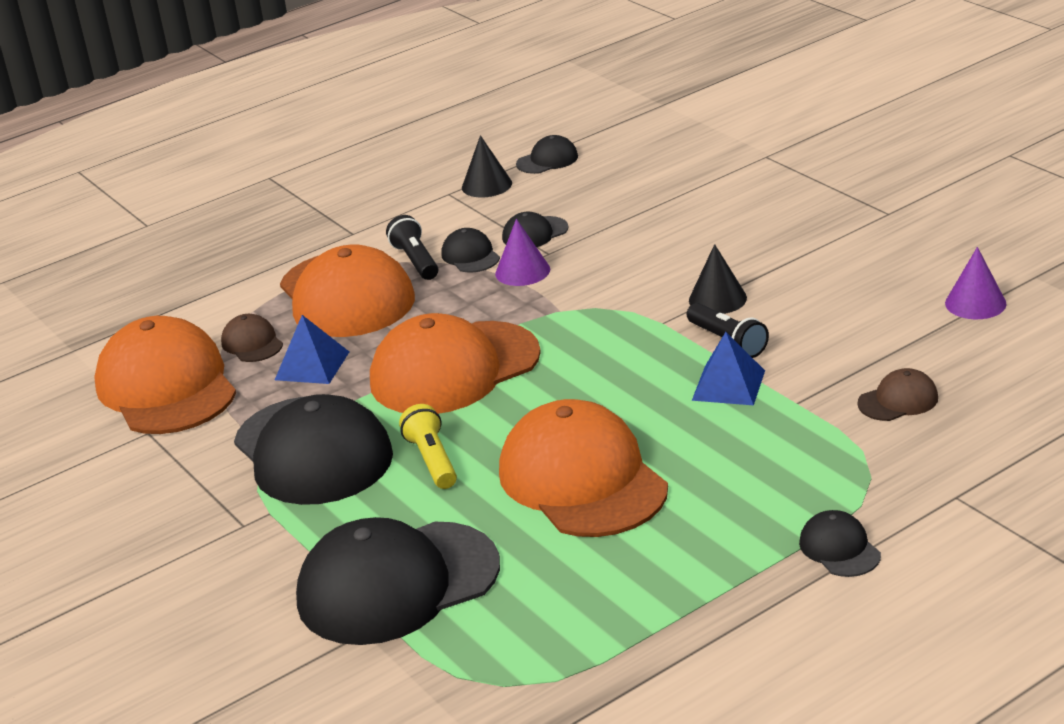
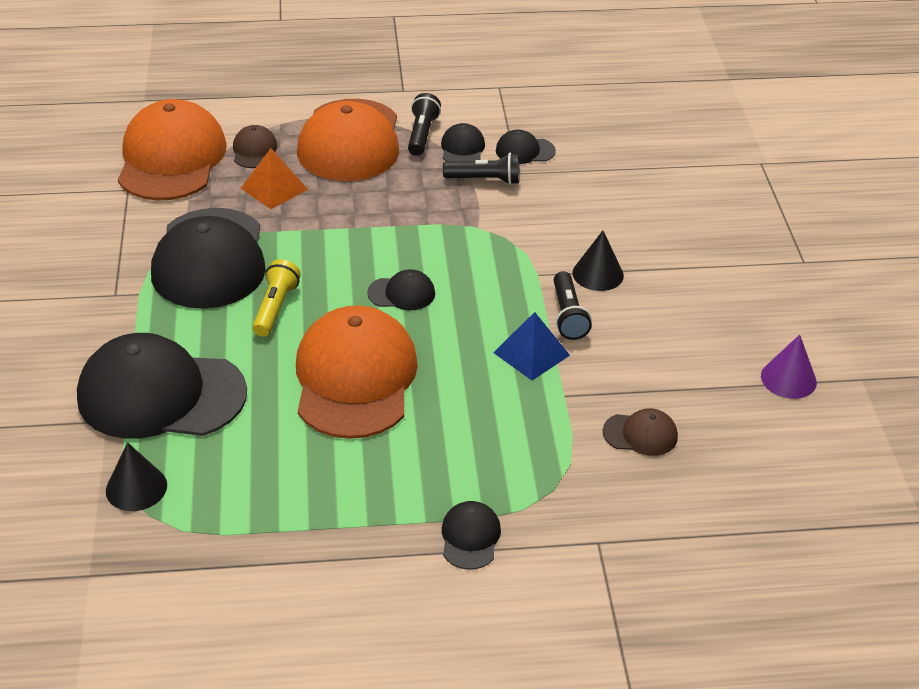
camera: 25 degrees right, 10 degrees up
blue pyramid [275,315,349,384] -> orange pyramid [241,148,308,209]
orange cap [370,313,541,414] -> none
black cone [462,135,512,197] -> black cone moved to [106,442,167,511]
purple cone [495,219,550,286] -> black flashlight [443,153,520,185]
black cap [516,135,578,174] -> black cap moved to [367,269,435,310]

